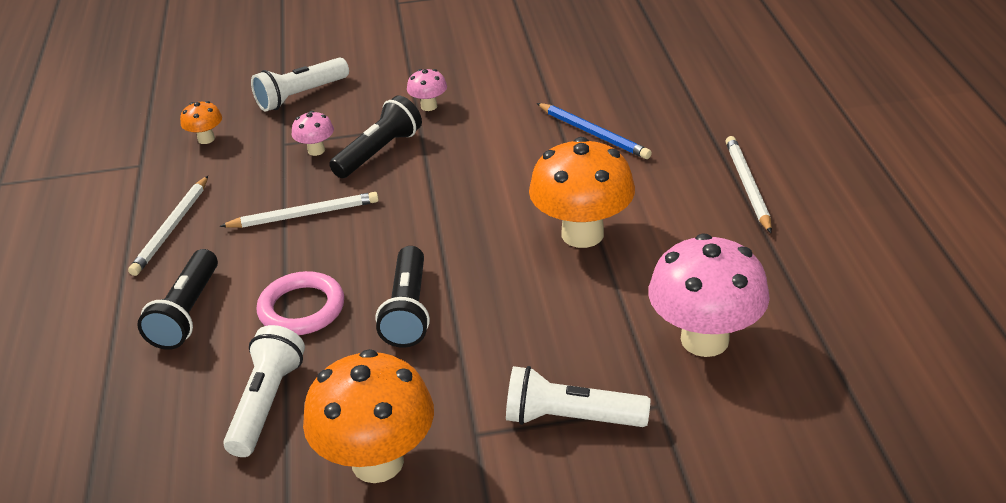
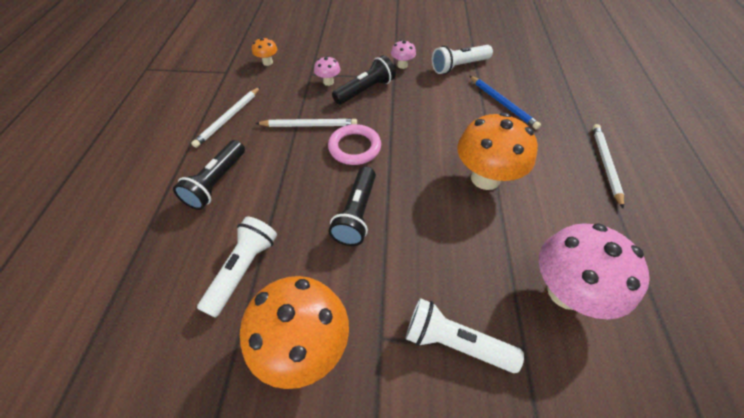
camera: 10 degrees right, 15 degrees up
white flashlight [251,57,349,112] -> white flashlight moved to [432,45,493,74]
pink ring [256,271,344,335] -> pink ring moved to [328,124,381,165]

